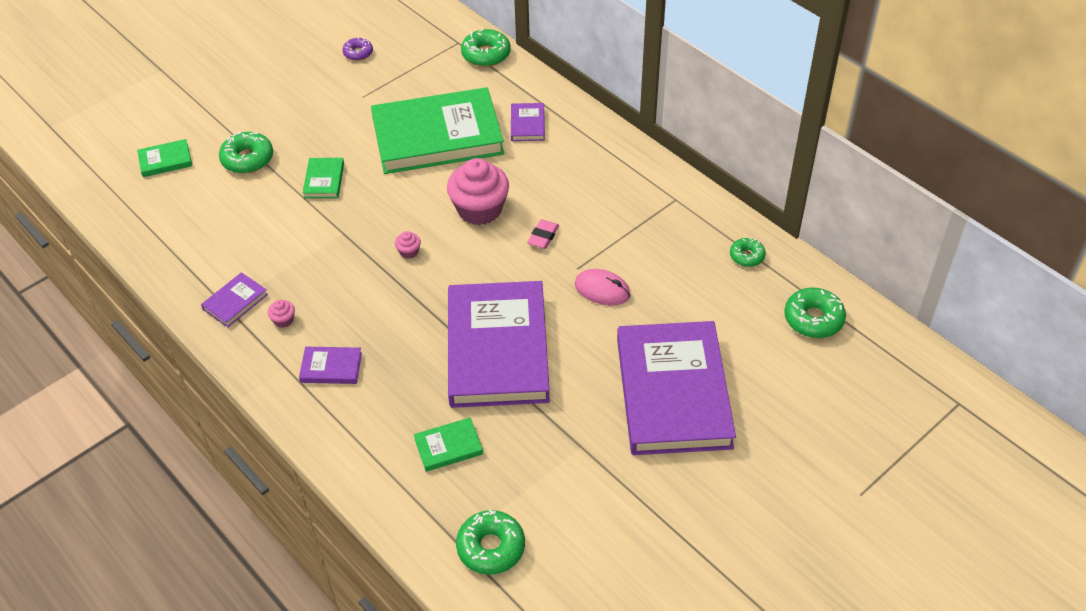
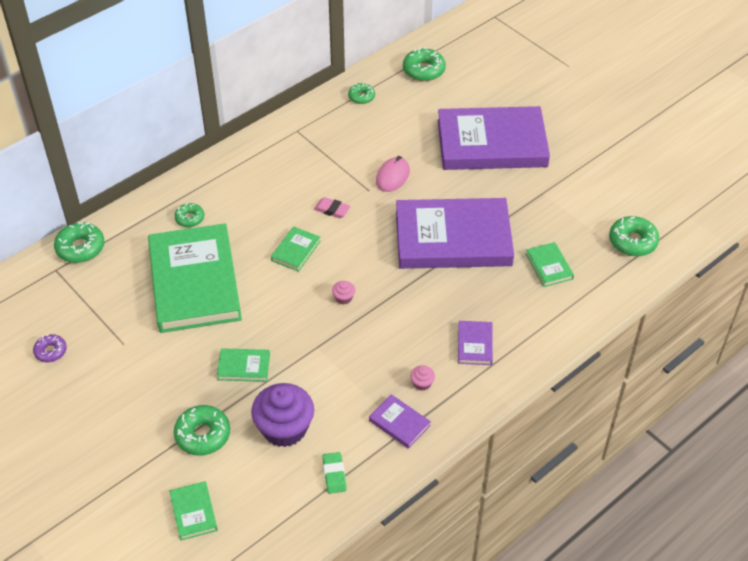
camera: 90 degrees left, 0 degrees up
pink cupcake [447,158,509,225] -> green book [271,226,321,272]
purple book [511,103,545,141] -> green donut [174,203,204,227]
none -> purple cupcake [251,383,314,447]
none -> green eraser [322,452,347,494]

